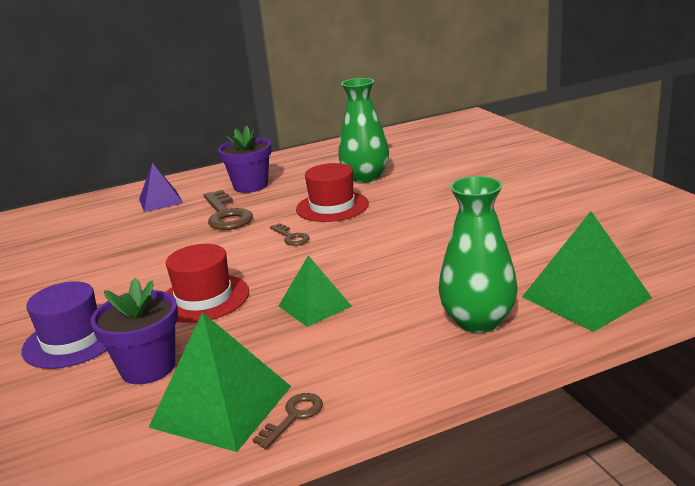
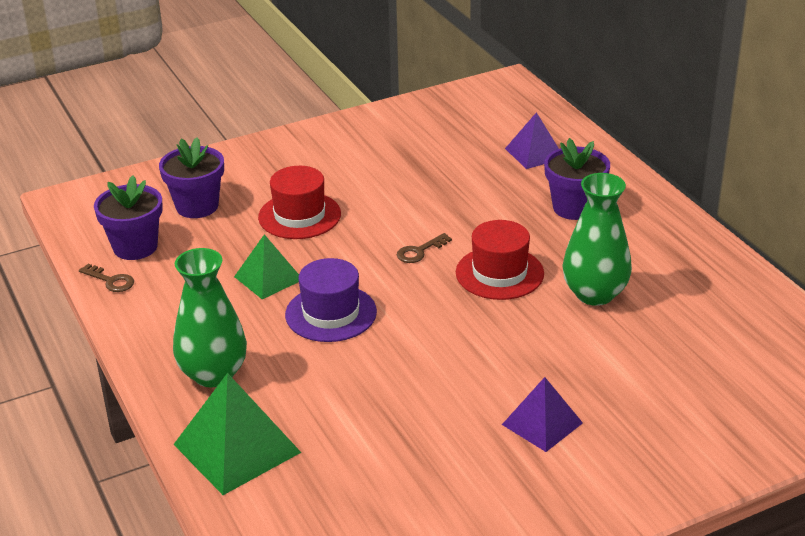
camera: 85 degrees right, 10 degrees up
purple hat [21,281,107,369] -> purple hat moved to [285,258,377,342]
green pyramid [148,312,291,452] -> purple flower pot [94,176,163,260]
brown key [204,190,253,230] -> none
none -> purple pyramid [502,377,583,452]

